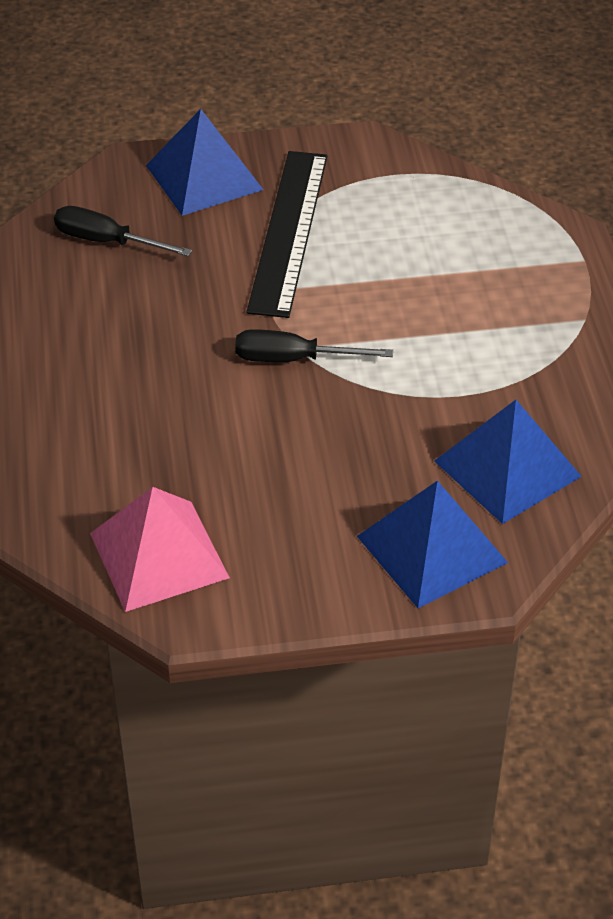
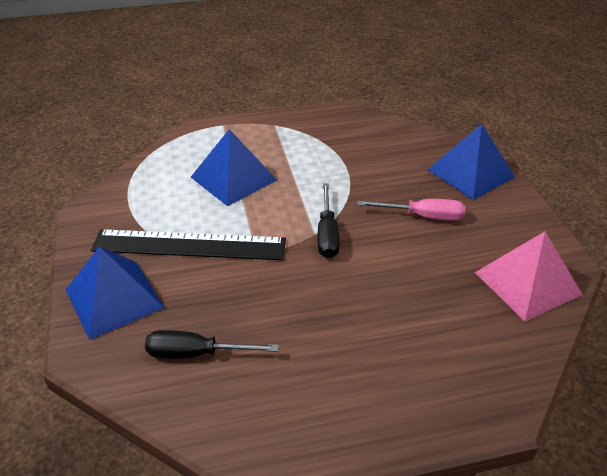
camera: 95 degrees left, 5 degrees down
black screwdriver [54,206,192,256] -> black screwdriver turned 75 degrees clockwise [145,330,279,358]
blue pyramid [434,400,582,524] -> blue pyramid moved to [191,129,277,206]
none -> pink screwdriver [357,199,465,221]

